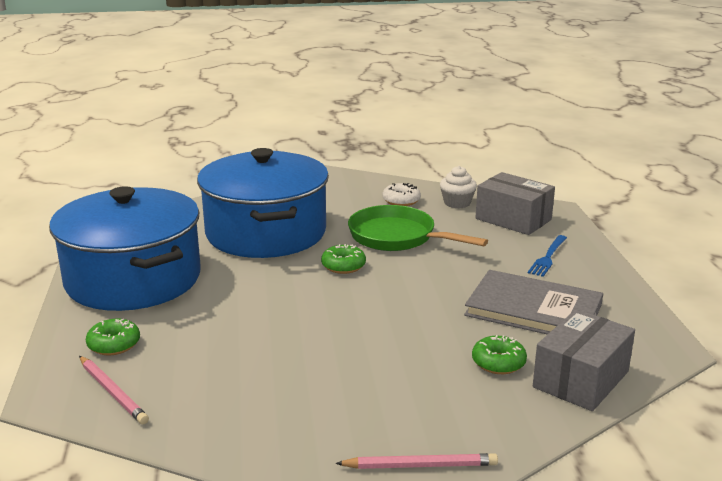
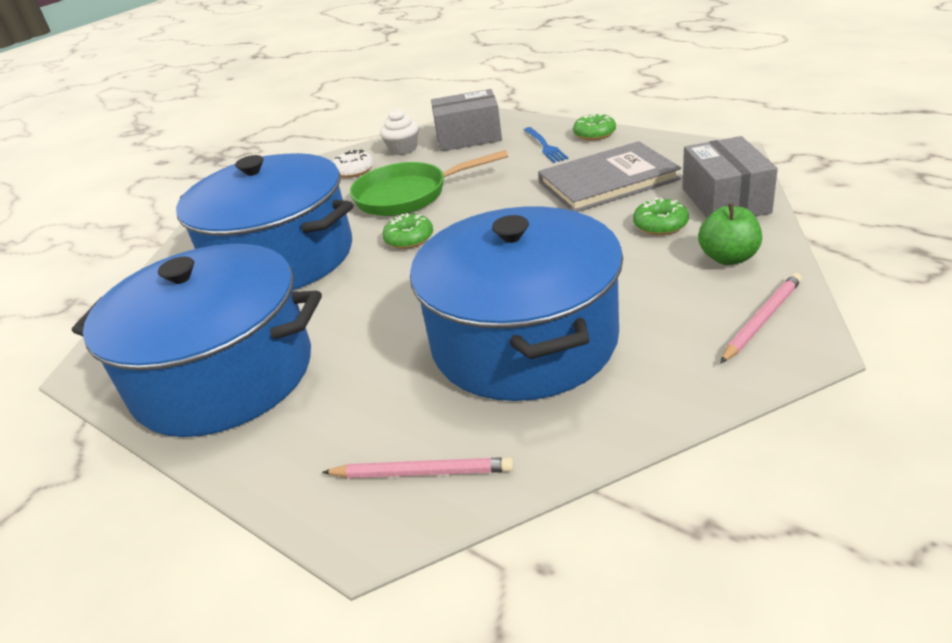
camera: 40 degrees left, 10 degrees up
green donut [86,319,140,355] -> green donut moved to [573,113,616,140]
none -> blue pot [410,207,623,401]
none -> green apple [698,203,762,265]

